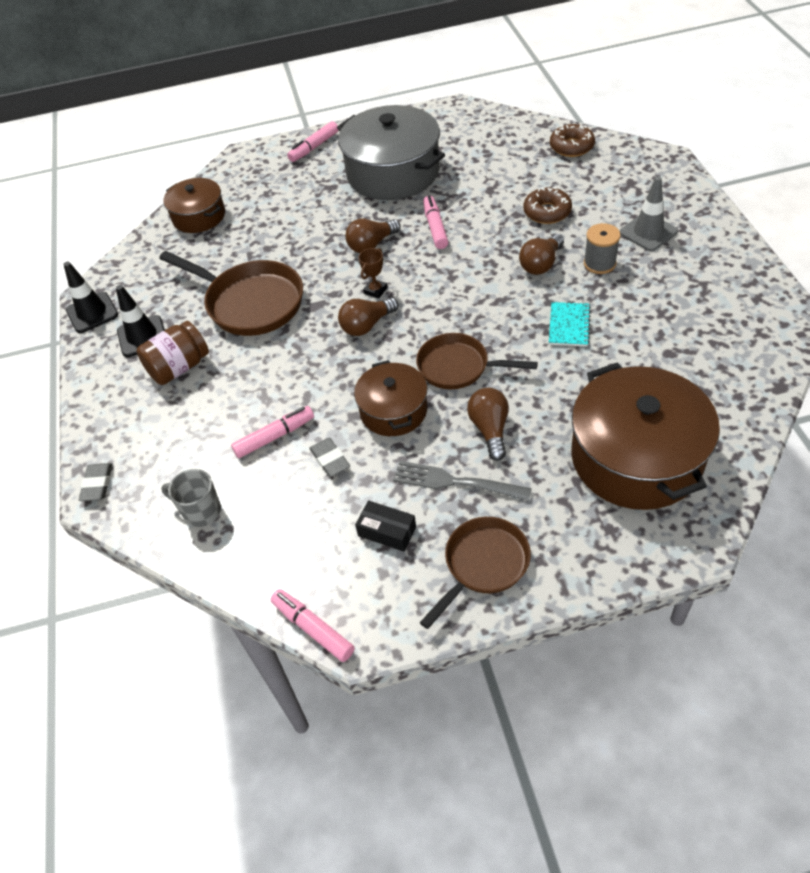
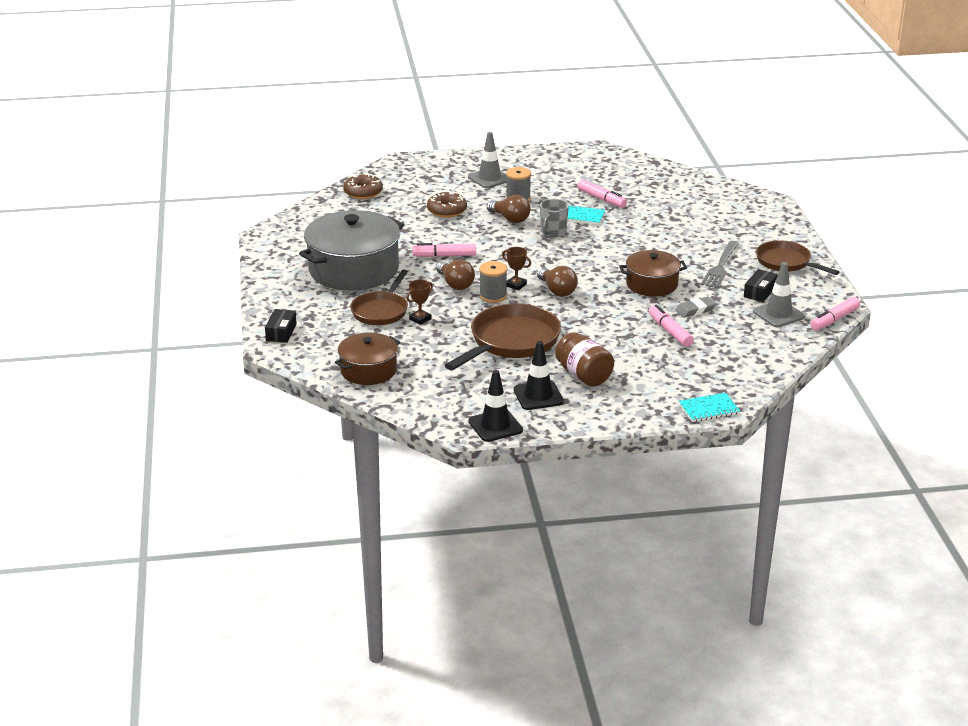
camera: 90 degrees left, 20 degrees down
grey eraser [79,463,112,501] -> turquoise notebook [679,393,740,422]
grey mug [161,469,221,527] -> grey mug moved to [540,199,569,237]
pink marker [287,121,338,162] -> pink marker moved to [577,180,627,208]
brown pan [416,333,538,389] -> brown pan moved to [350,270,408,325]
brown light bulb [467,388,509,461] -> none
brown pot [571,363,720,510] -> none
none -> black box [265,309,297,343]
none -> brown trophy [406,280,433,325]
none -> grey spool [479,261,507,303]
none -> grey traffic cone [753,262,805,327]

